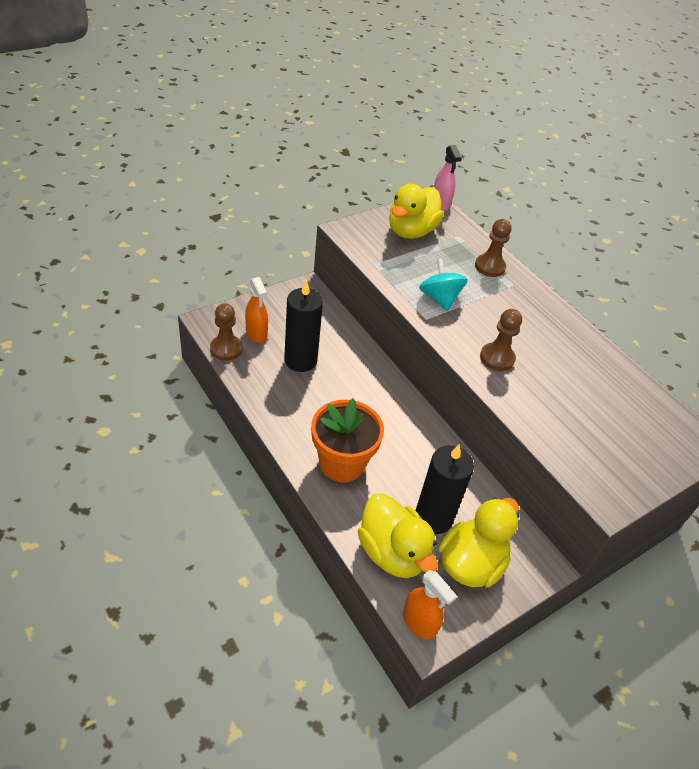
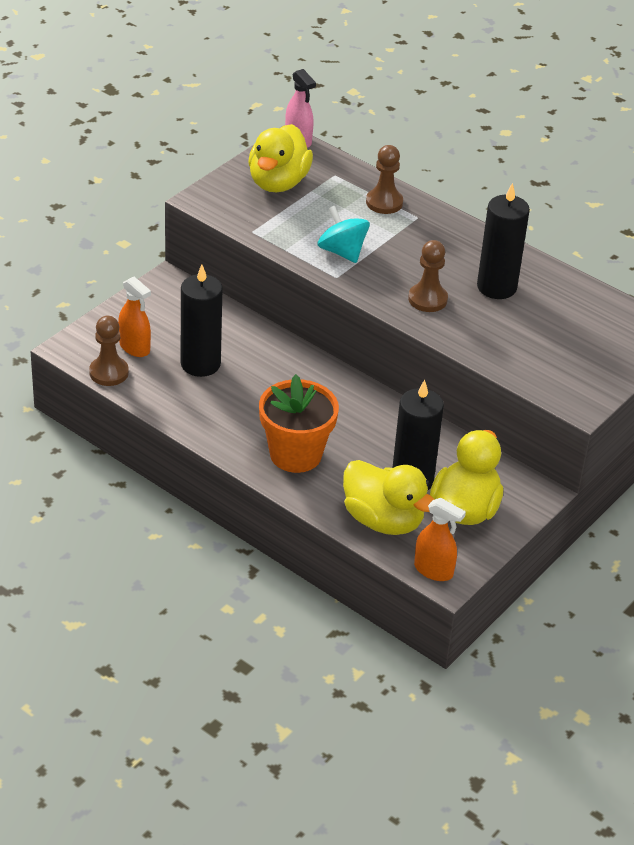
camera: 15 degrees left, 5 degrees down
none -> black candle [477,183,530,299]

